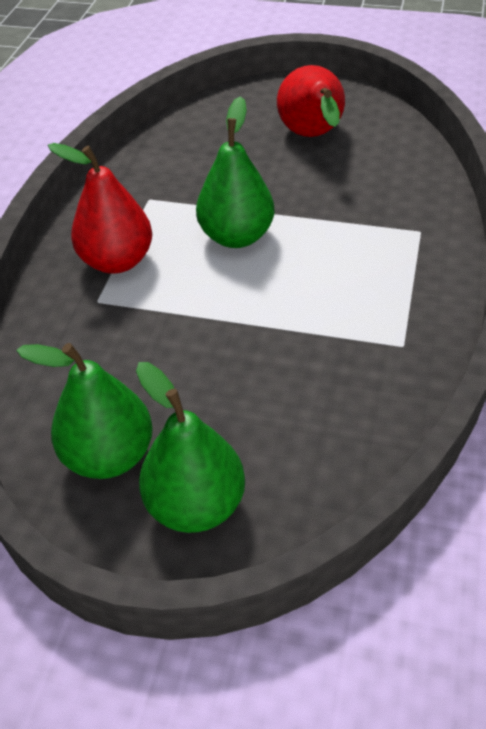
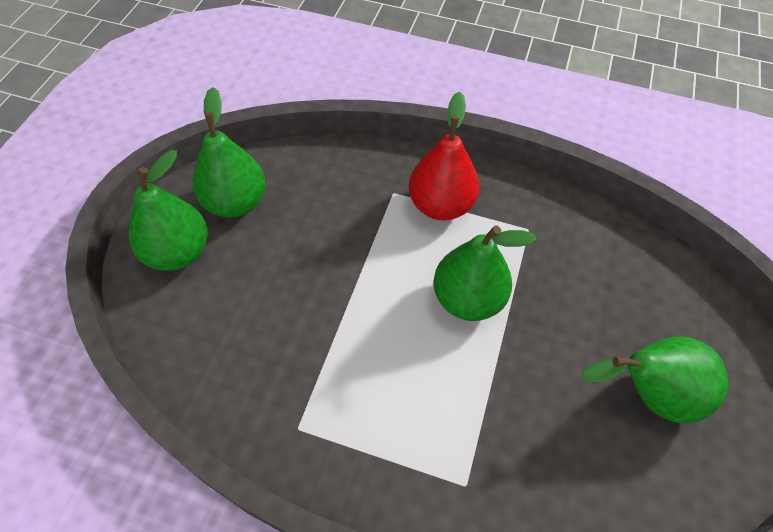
camera: 90 degrees right, 10 degrees up
red pear [277,65,345,137] -> green pear [580,336,728,423]

